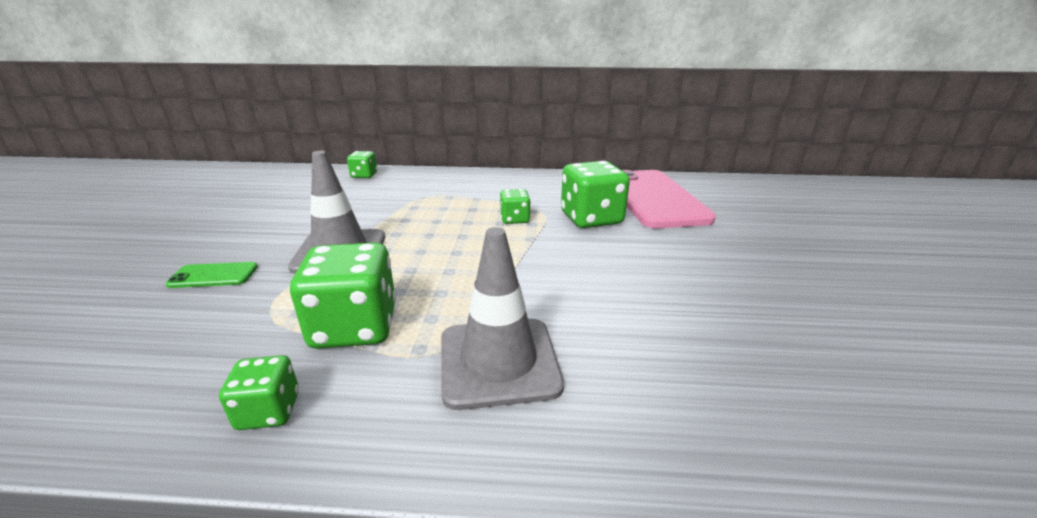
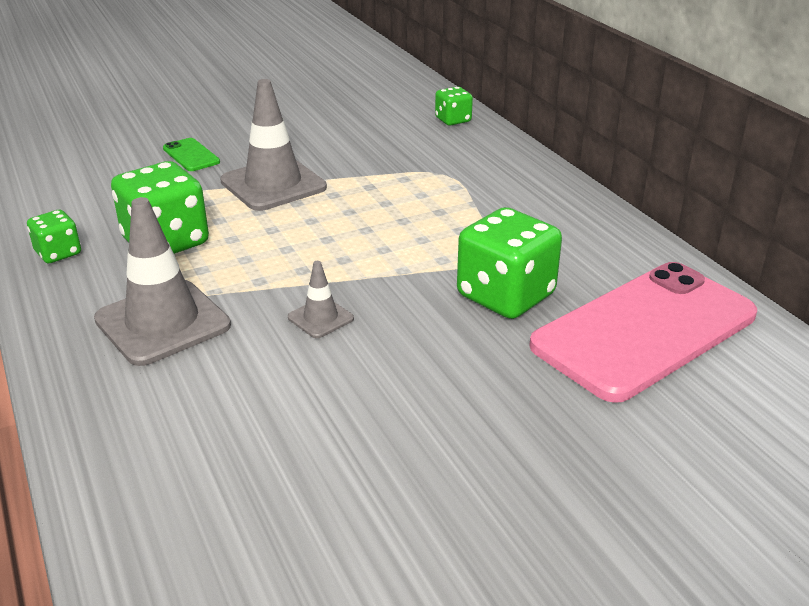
camera: 60 degrees right, 5 degrees up
green dice [500,189,531,224] -> none
none -> grey traffic cone [288,261,354,338]

